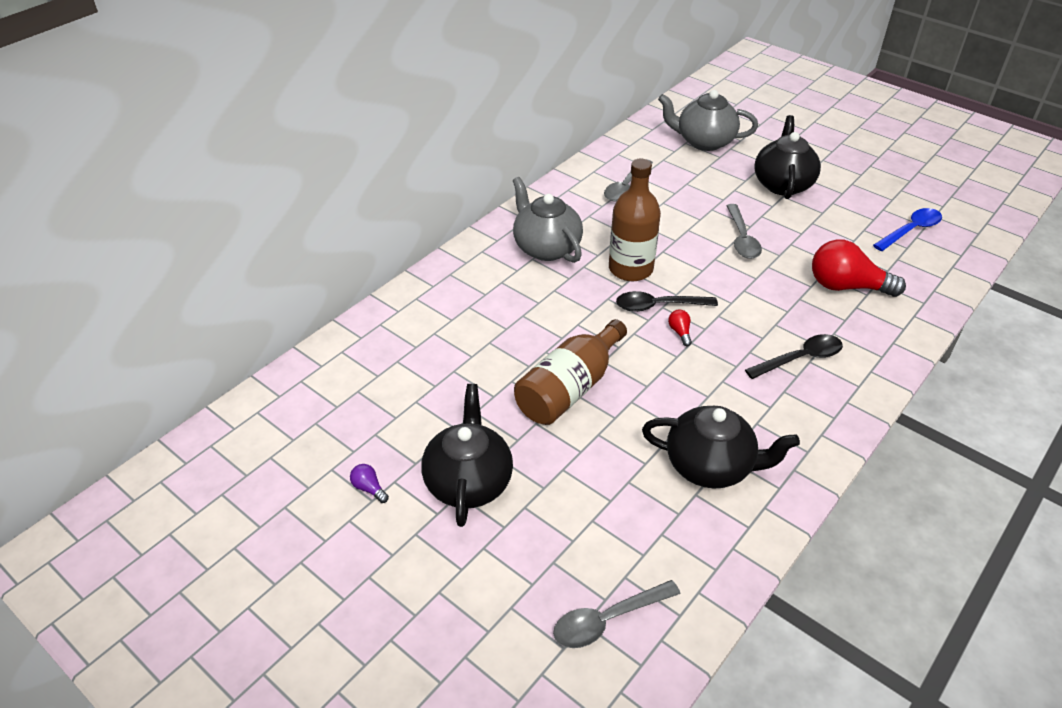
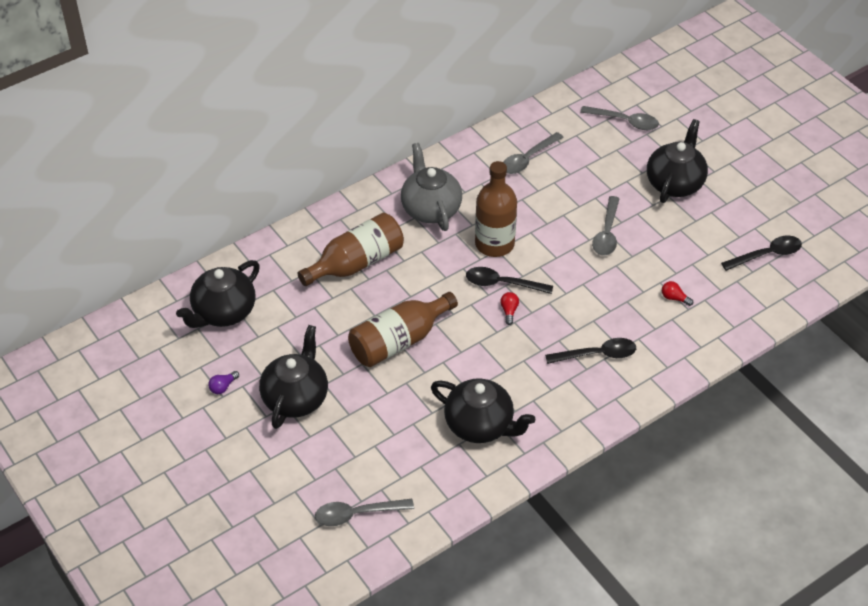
camera: 15 degrees right, 5 degrees up
purple light bulb [350,464,389,503] -> purple light bulb turned 105 degrees counterclockwise [208,371,239,394]
grey teapot [658,90,758,151] -> grey spoon [580,106,659,130]
red light bulb [812,239,906,297] -> red light bulb [662,281,693,306], size x0.41
blue spoon [873,208,942,251] -> black spoon [721,236,802,271]
none -> black teapot [176,260,260,328]
none -> brown bottle [297,213,404,286]

